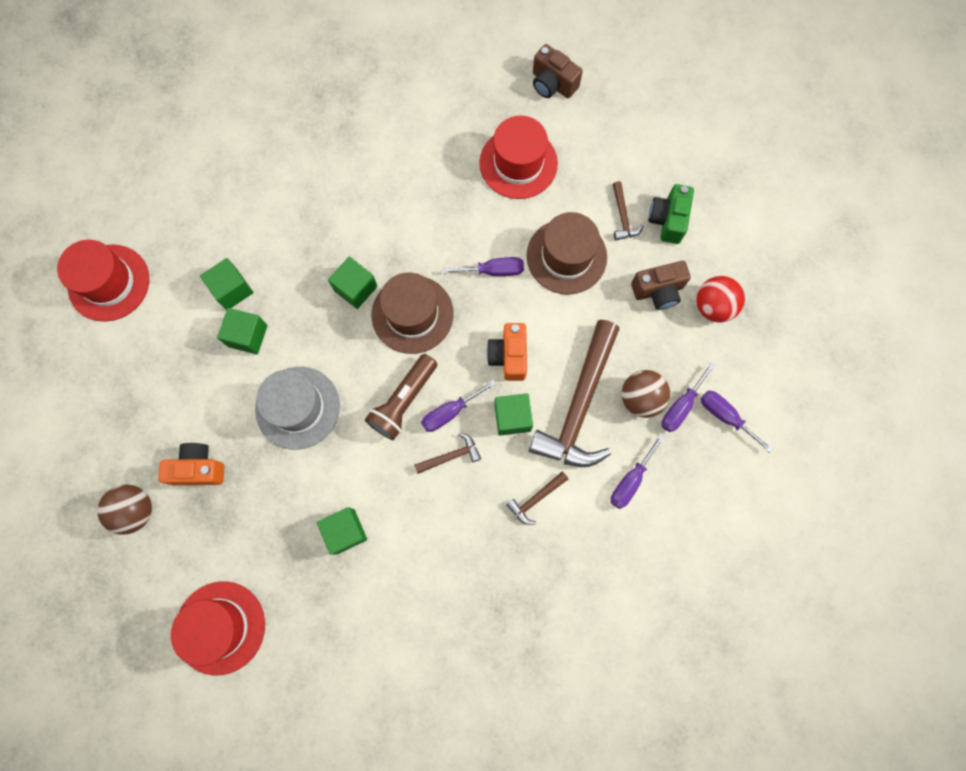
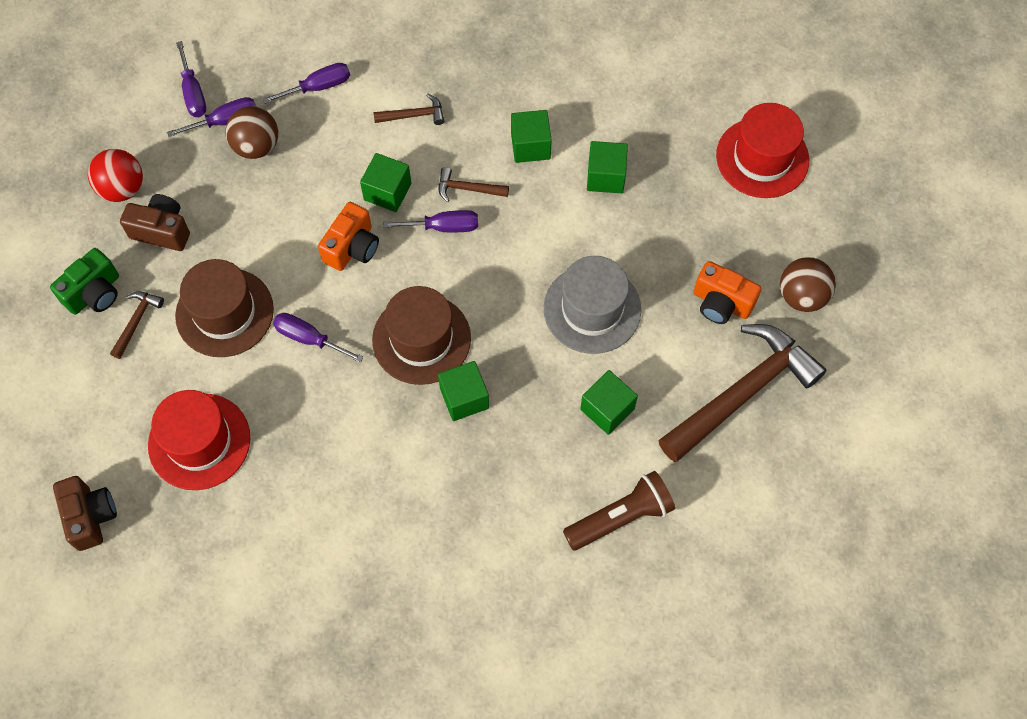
camera: 150 degrees left, 10 degrees down
red hat [57,240,149,322] -> none
green cube [200,258,254,310] -> green cube moved to [511,110,552,163]
brown flashlight [365,354,437,440] -> brown flashlight moved to [563,471,675,550]
brown hammer [529,320,620,467] -> brown hammer moved to [658,324,827,462]

